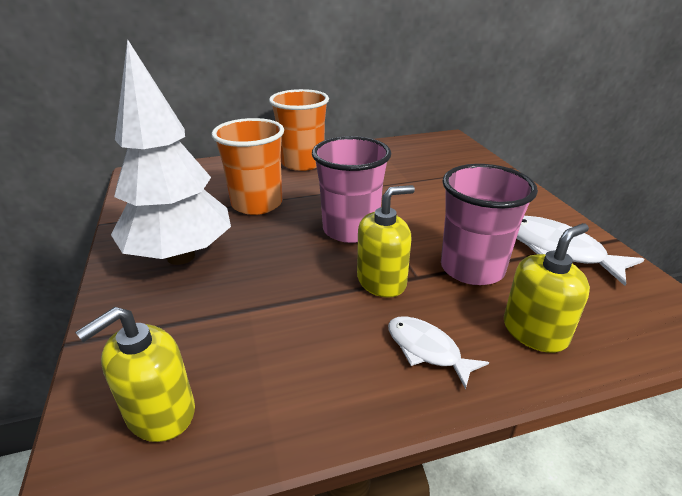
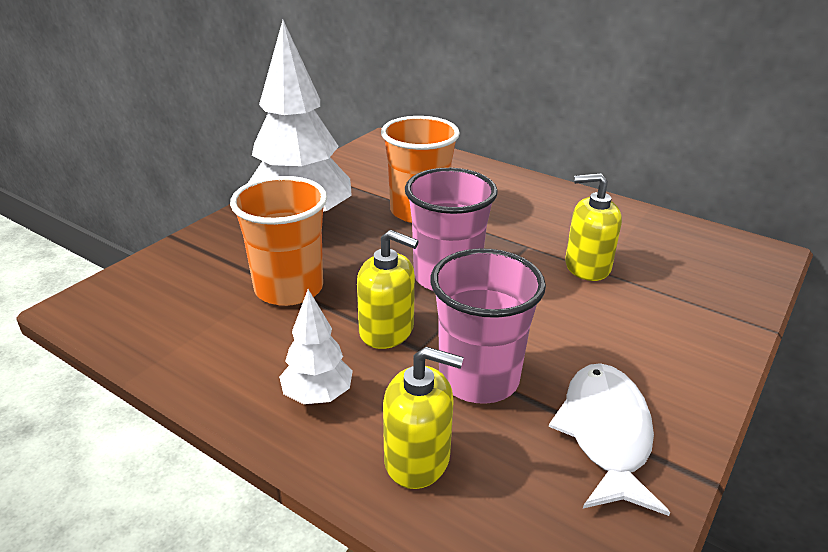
camera: 50 degrees right, 0 degrees up
yellow soap dispenser [75,307,195,442] -> yellow soap dispenser moved to [565,173,622,281]
orange cup [269,89,329,171] -> orange cup moved to [230,176,327,306]
white fish [388,316,489,389] -> white tree [279,289,353,404]

